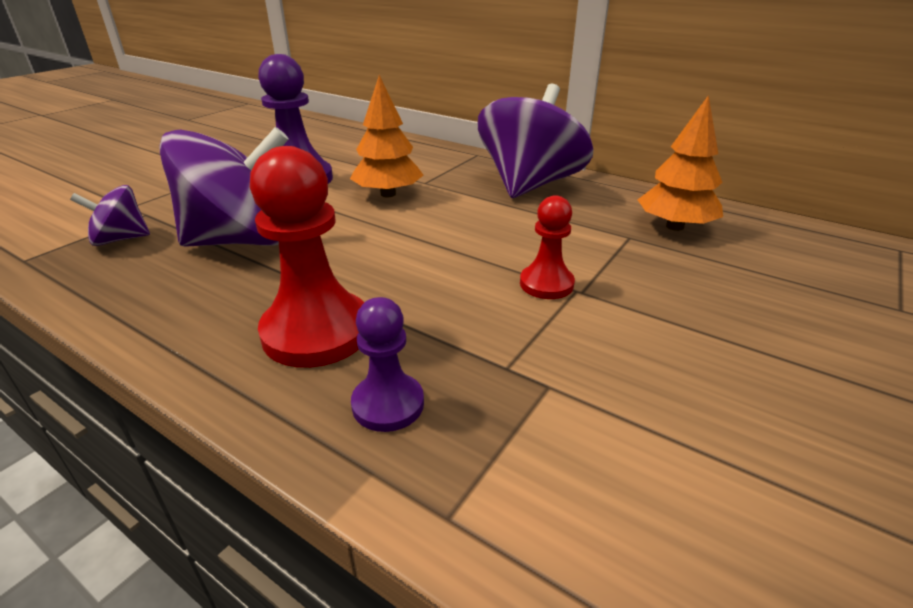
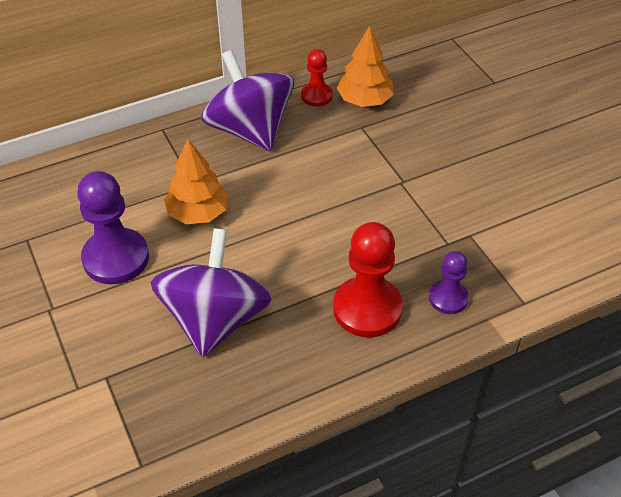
camera: 60 degrees left, 15 degrees up
purple spinning top [70,185,150,246] -> none
red pawn [520,195,575,299] -> red pawn moved to [301,49,333,107]

